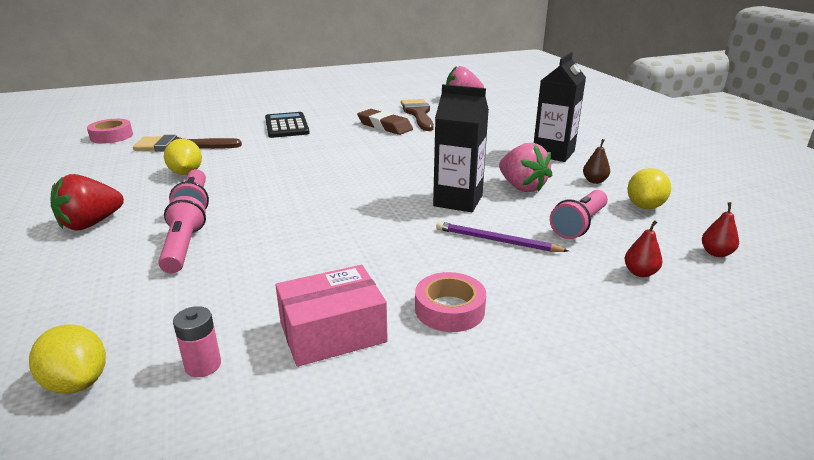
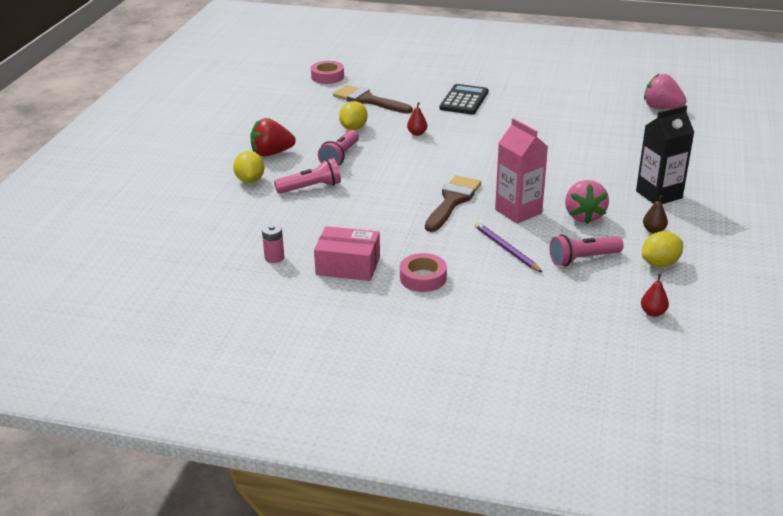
camera: 35 degrees right, 5 degrees up
yellow lemon [29,324,106,394] -> yellow lemon moved to [233,151,264,183]
pink flashlight [158,196,206,273] -> pink flashlight turned 45 degrees clockwise [274,158,341,194]
brown eraser [357,109,413,135] -> none
brown brush [401,99,434,131] -> brown brush moved to [425,175,481,232]
black carton [433,84,489,212] -> pink carton [495,118,548,224]
red pear [624,220,662,277] -> red pear moved to [407,102,427,136]

